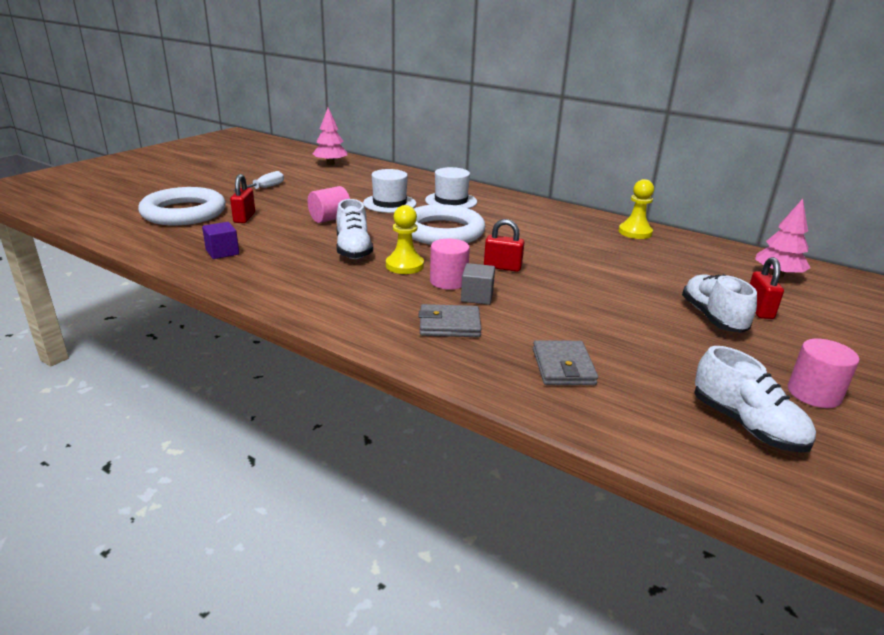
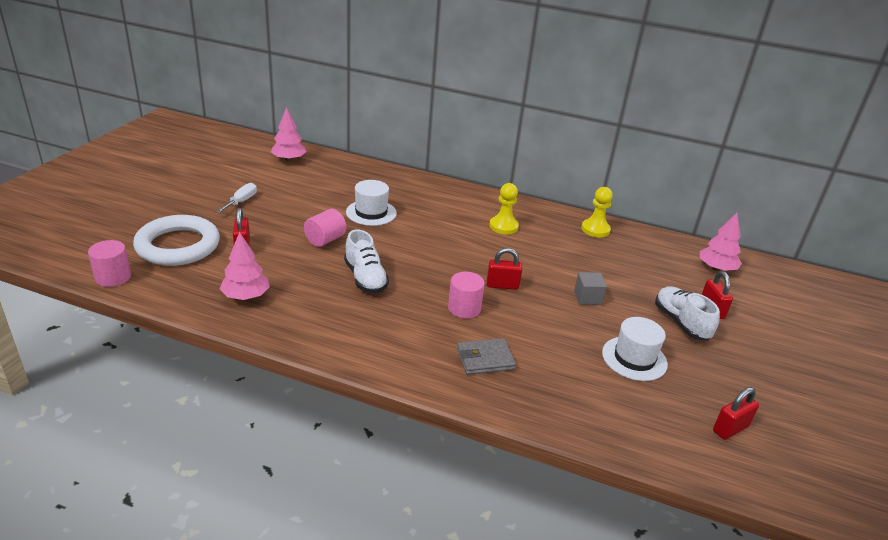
camera: 15 degrees left, 5 degrees up
purple cube [202,222,239,259] -> pink tree [220,232,270,300]
yellow pawn [386,205,424,274] -> yellow pawn moved to [489,183,519,234]
white ring [412,204,485,245] -> none
white hat [425,167,477,209] -> white hat moved to [602,317,668,381]
grey cube [461,263,495,305] -> grey cube moved to [574,272,607,305]
grey wallet [533,340,598,385] -> none
white shoe [694,346,816,453] -> red padlock [713,387,759,440]
pink cylinder [788,339,860,408] -> pink cylinder moved to [88,240,131,287]

